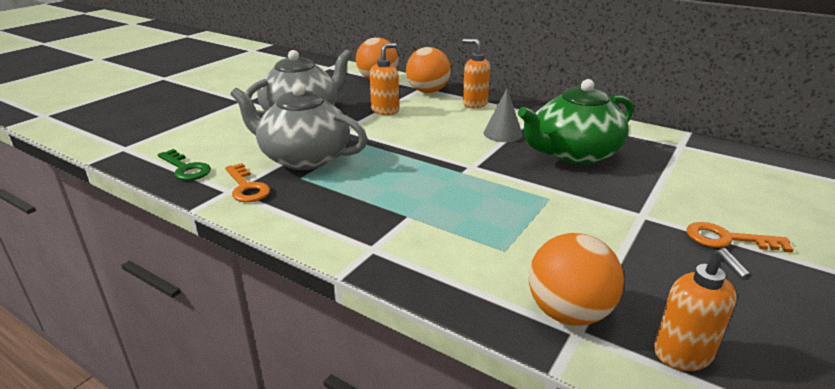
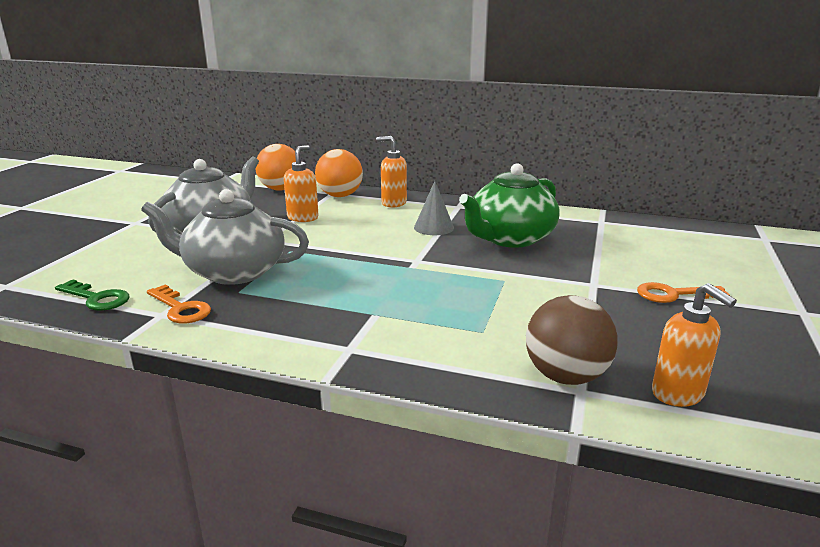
camera: 15 degrees left, 5 degrees down
orange ball [529,233,624,326] -> brown ball [526,295,617,385]

